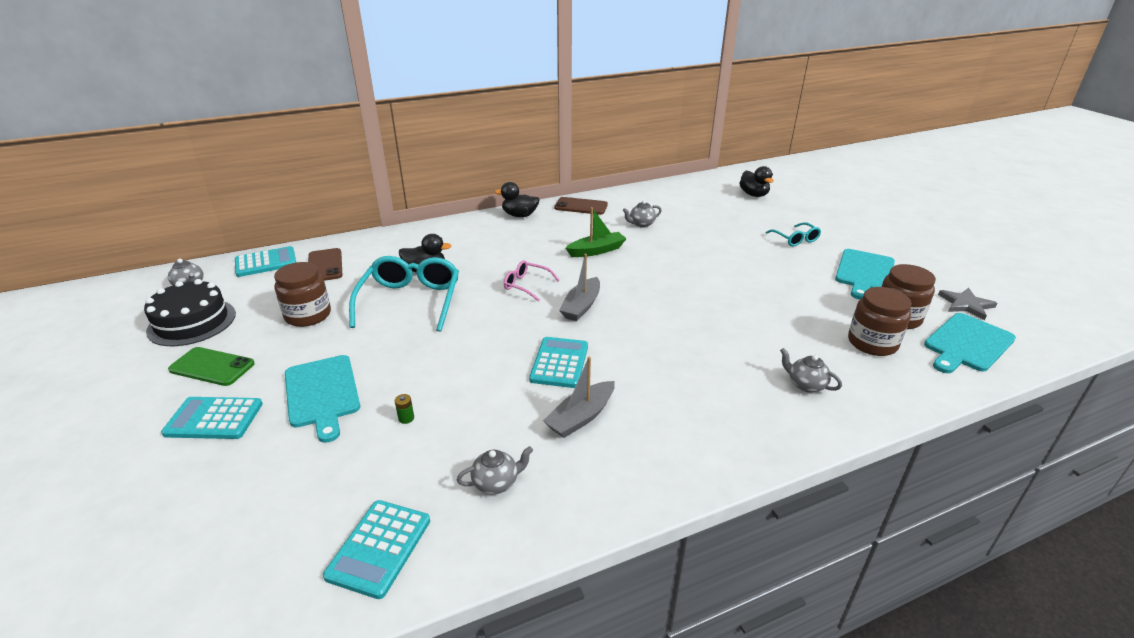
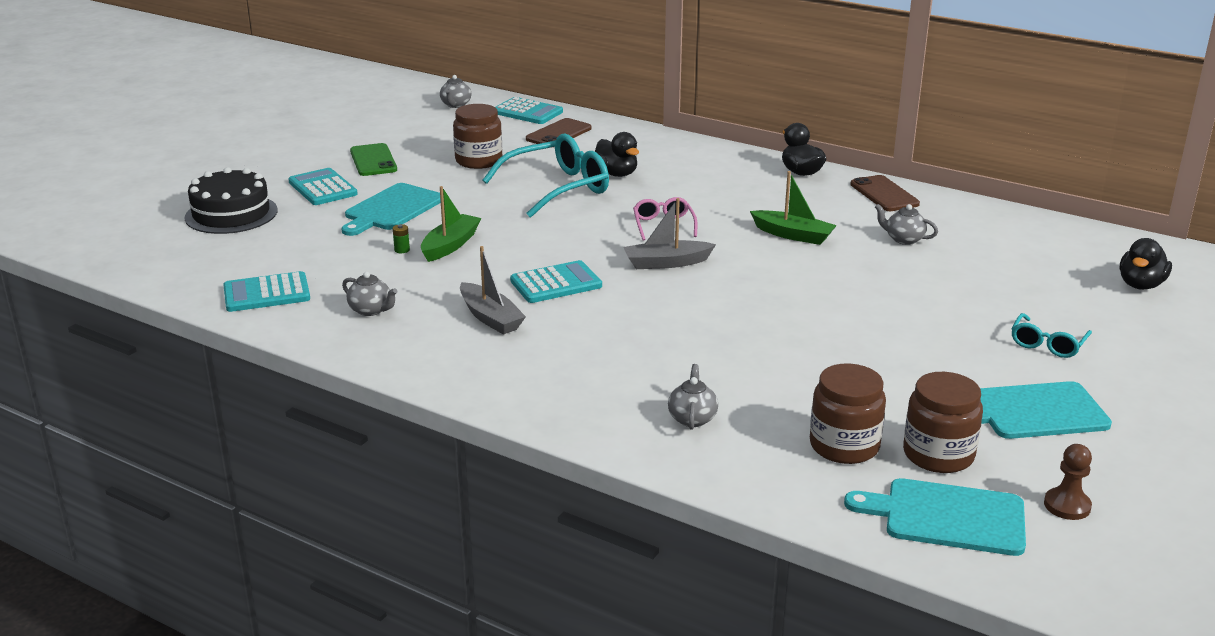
camera: 55 degrees right, 5 degrees down
black cake [144,279,236,346] -> black cake moved to [184,167,277,234]
grey boat [543,357,615,438] -> grey boat turned 135 degrees counterclockwise [460,246,526,335]
grey star [938,288,997,320] -> brown pawn [1044,444,1092,520]
none -> green boat [421,186,481,262]

